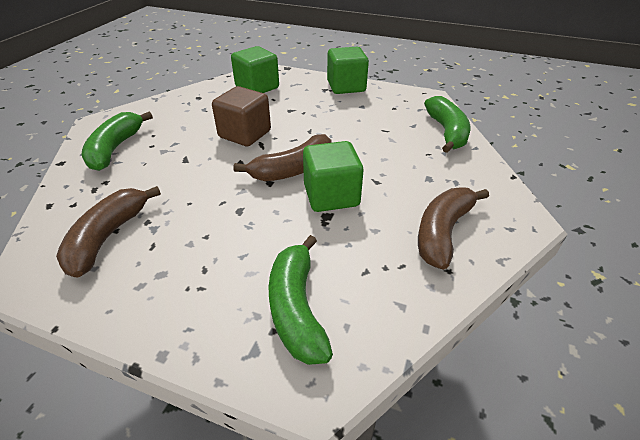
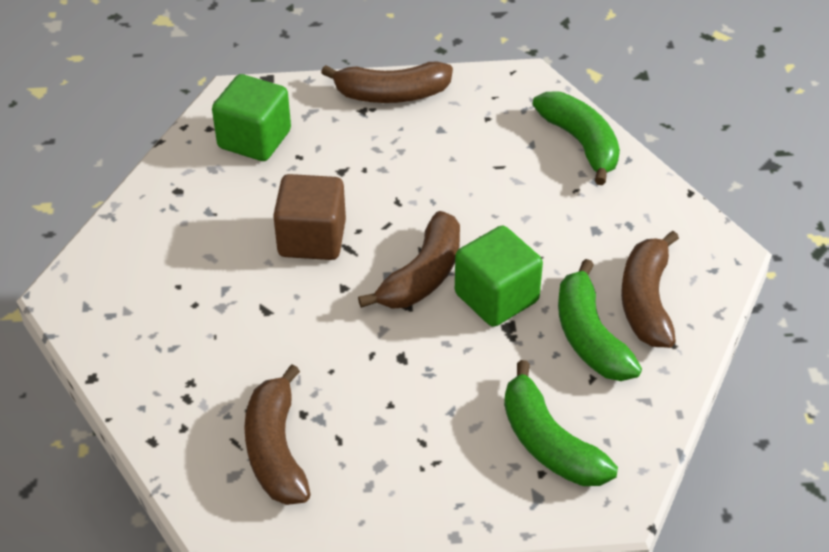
camera: 25 degrees left, 5 degrees up
green banana [81,112,153,171] -> green banana moved to [558,259,642,381]
green cube [327,47,369,94] -> brown banana [321,61,453,103]

